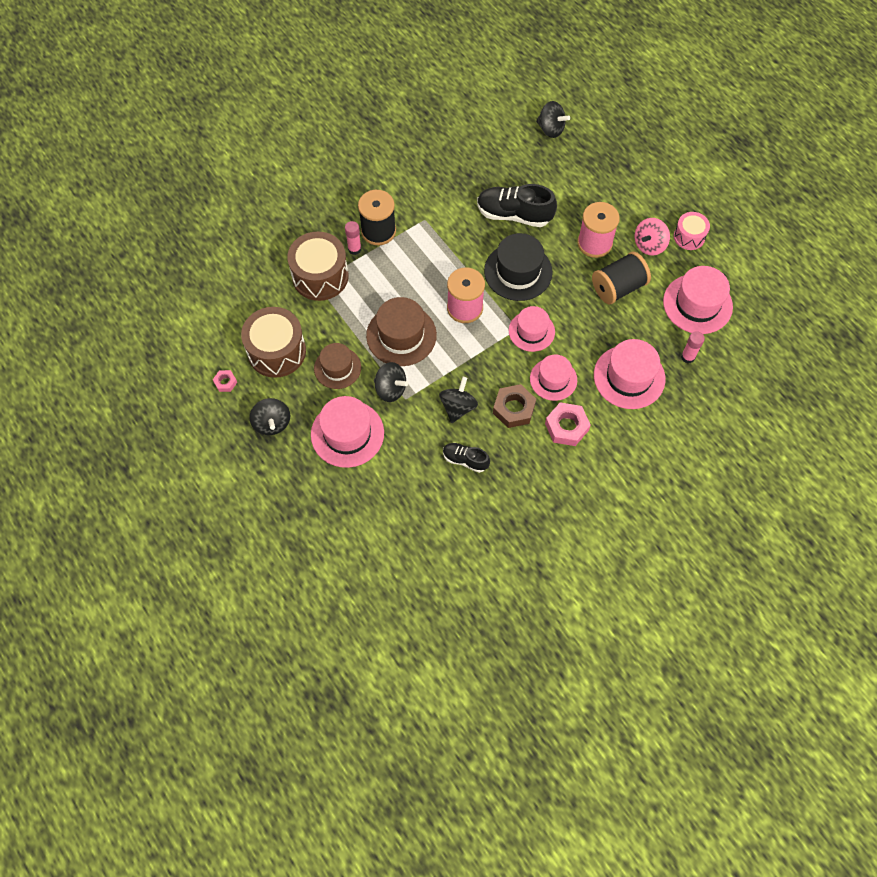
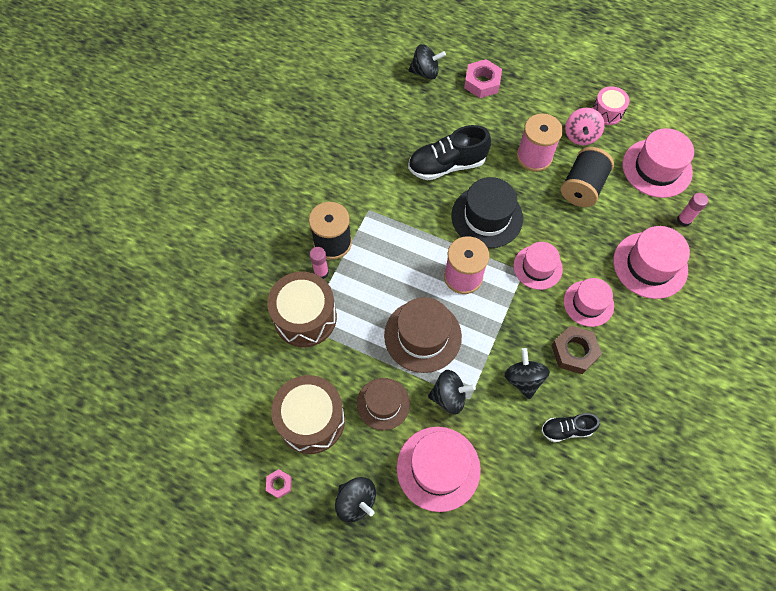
camera: 30 degrees left, 0 degrees up
pink nut [545,402,591,446] -> pink nut moved to [464,59,502,98]

